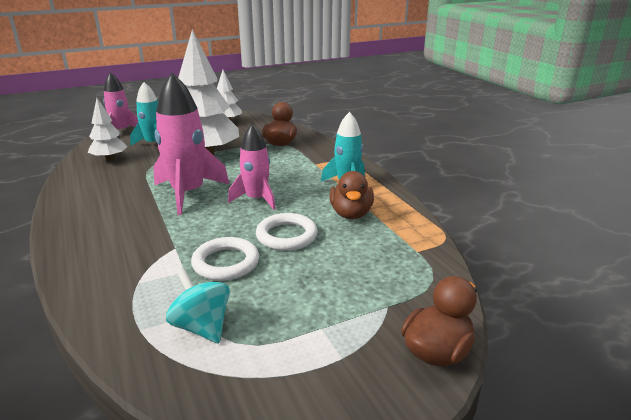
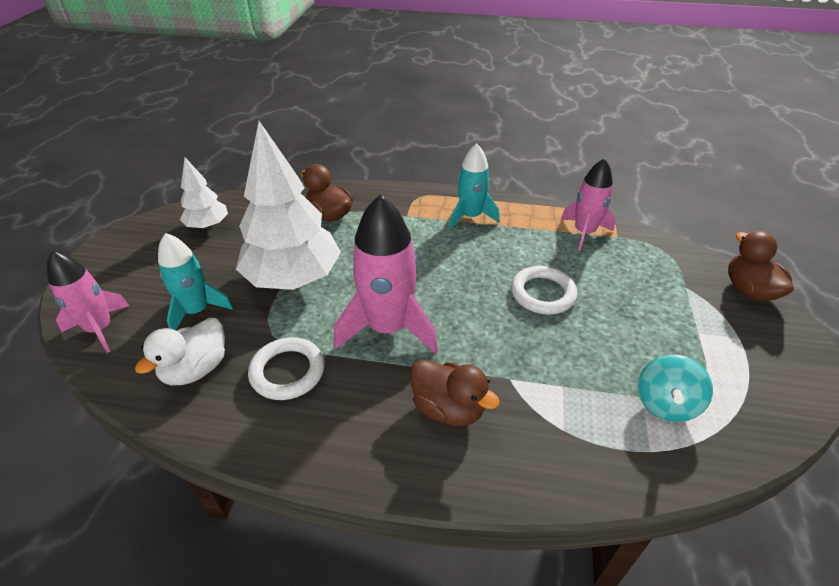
camera: 55 degrees left, 15 degrees up
white tree [88,98,128,161] -> white duck [135,318,225,385]
turquoise spinning top [166,267,230,343] -> turquoise spinning top turned 60 degrees counterclockwise [638,355,713,422]
white ring [191,237,259,281] -> white ring moved to [248,337,325,400]
pink rocket [228,124,276,210] -> pink rocket moved to [561,158,616,251]
brown duck [330,171,374,219] -> brown duck moved to [410,359,500,426]

